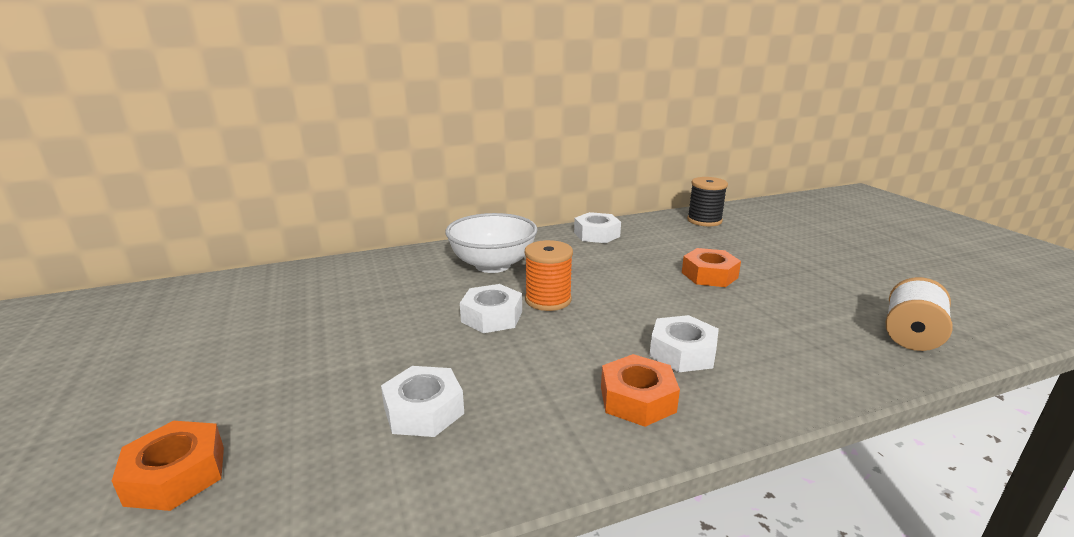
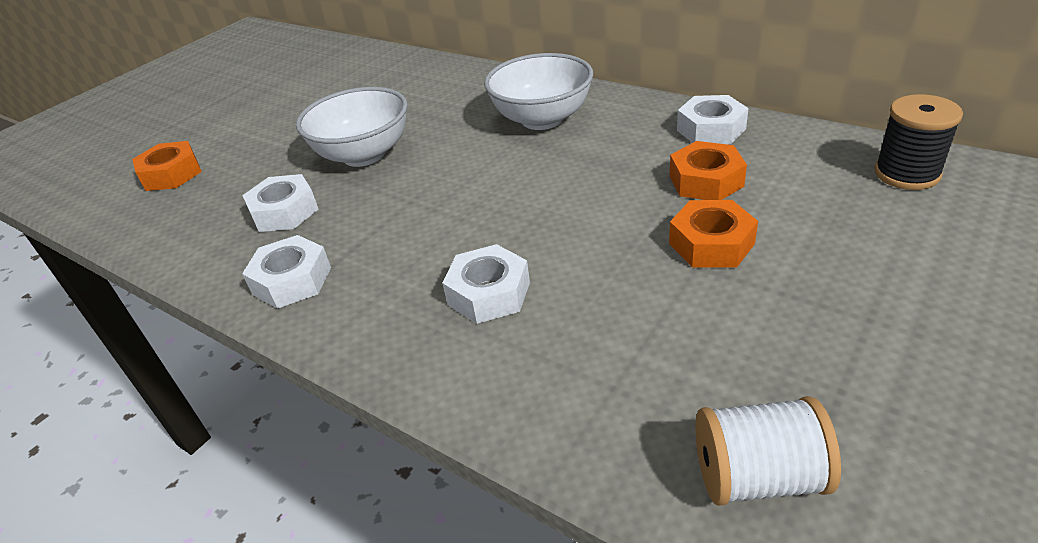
camera: 60 degrees right, 15 degrees up
white nut [460,284,522,333] -> white nut moved to [242,235,331,309]
orange spool [525,240,573,311] -> none
orange nut [601,354,680,427] -> orange nut moved to [670,141,747,200]
none -> white bowl [296,87,408,167]

